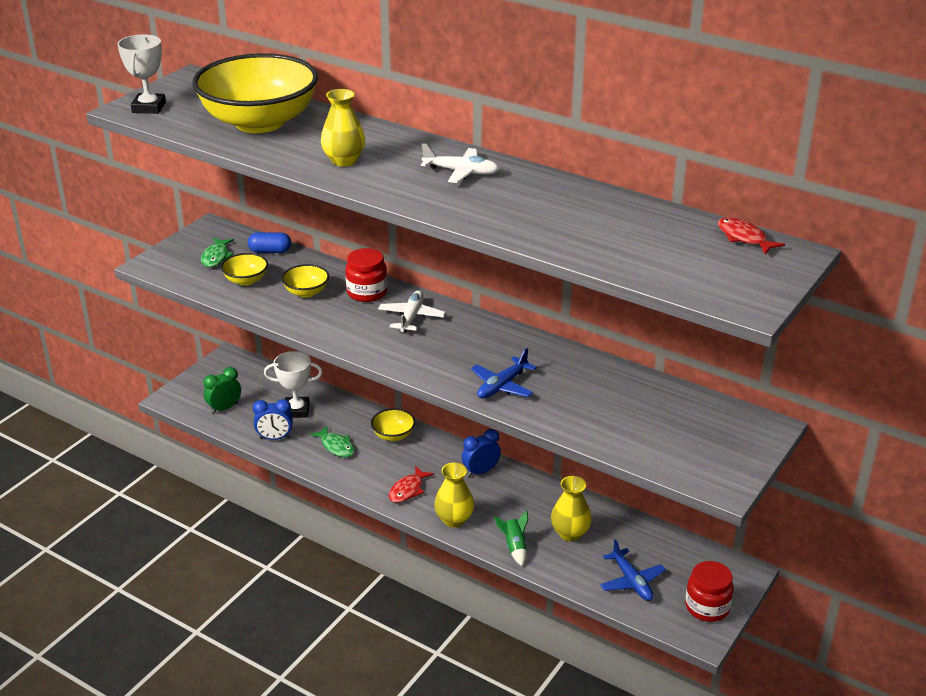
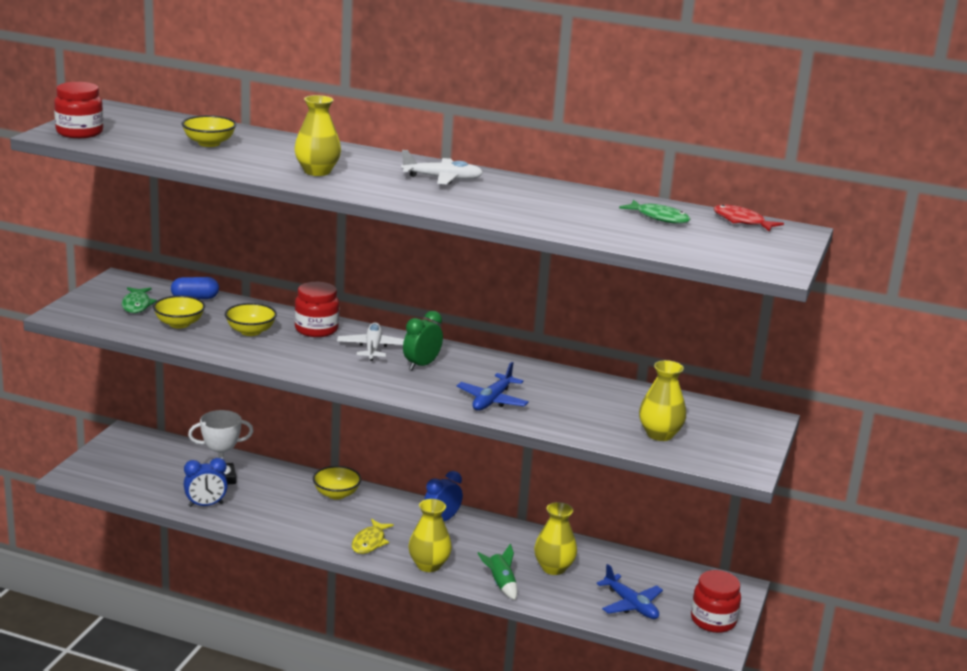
camera: 15 degrees left, 10 degrees down
white trophy [117,34,166,114] -> red jar [54,82,104,138]
yellow bowl [192,53,318,133] -> yellow bowl [182,115,236,147], size x0.41
green clock [203,367,241,414] -> green clock moved to [403,311,443,370]
green fish [309,426,355,457] -> green fish moved to [619,200,690,224]
red fish [389,466,434,503] -> yellow fish [352,519,394,554]
none -> yellow vase [639,360,686,441]

